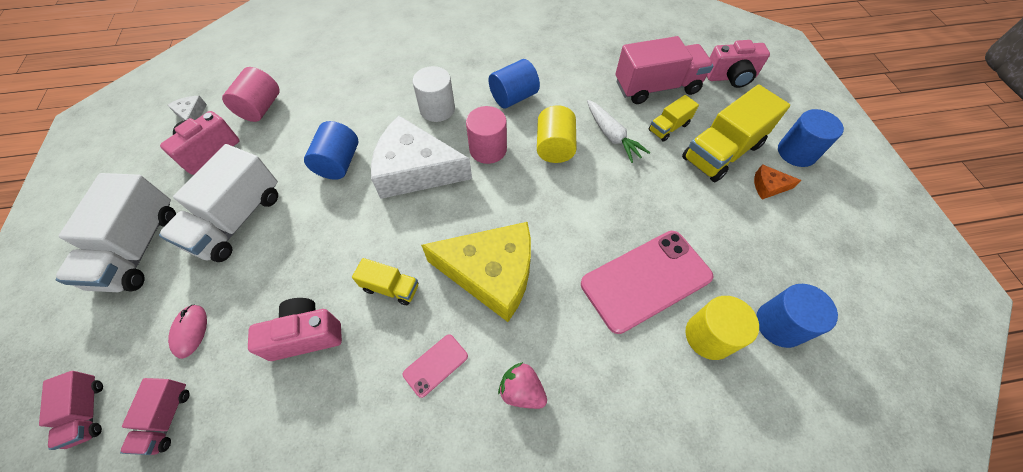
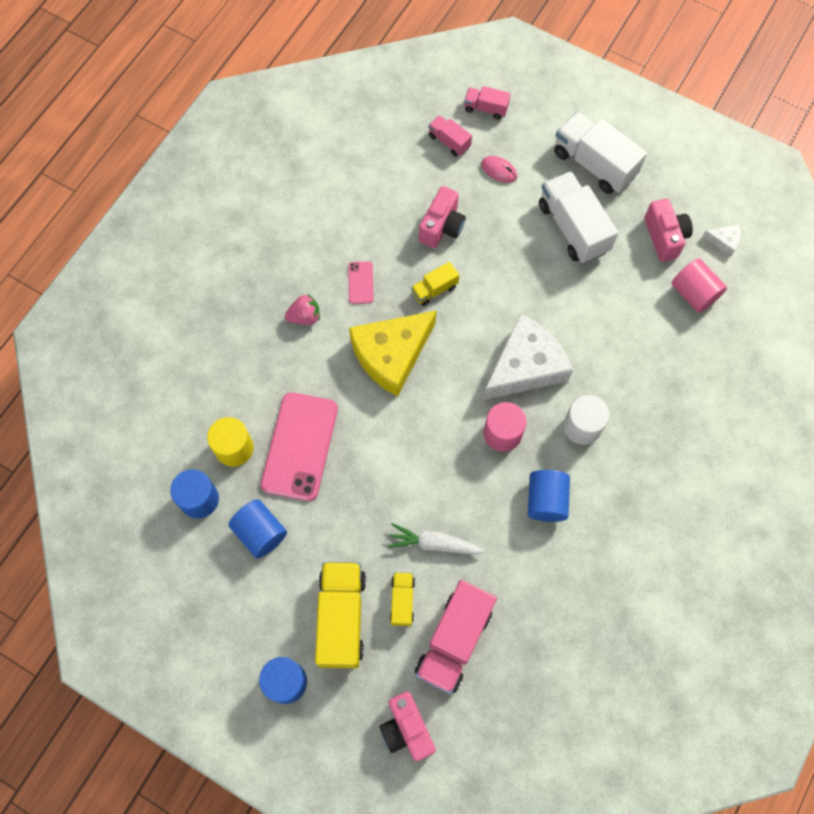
camera: 130 degrees right, 10 degrees up
blue cylinder [304,121,358,180] -> blue cylinder moved to [228,499,287,558]
yellow cylinder [537,105,577,163] -> none
pink camera [707,40,770,88] -> pink camera turned 60 degrees counterclockwise [379,691,436,761]
orange cheese [754,164,801,200] -> none

